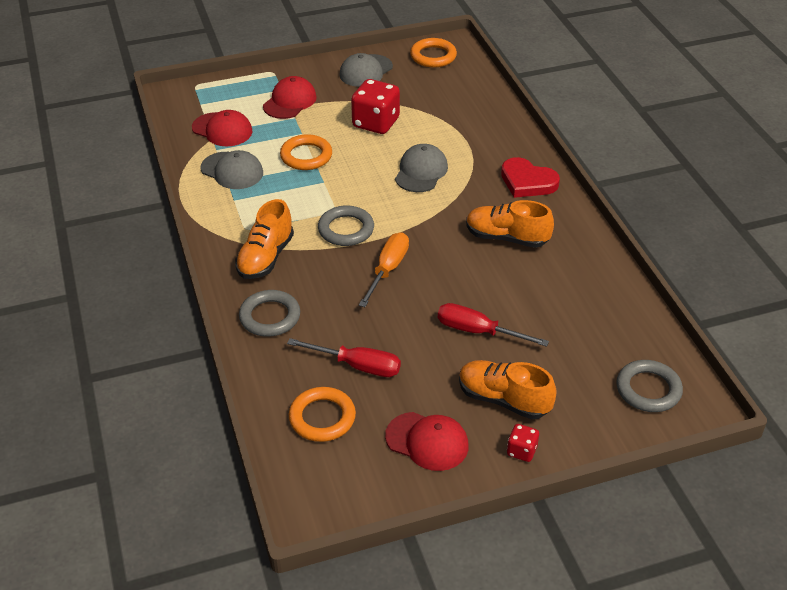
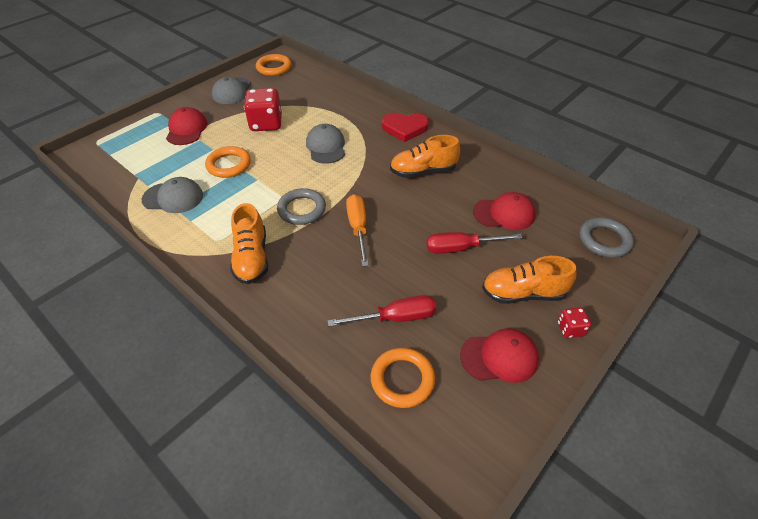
camera: 30 degrees left, 5 degrees up
red cap [192,110,252,146] -> red cap moved to [473,192,535,230]
grey ring [239,290,300,337] -> none

